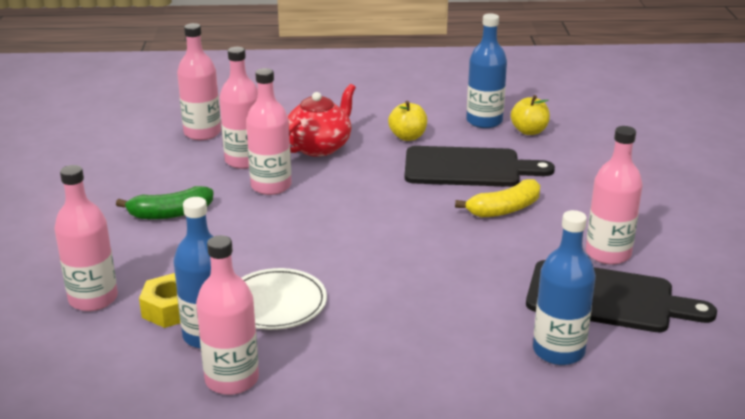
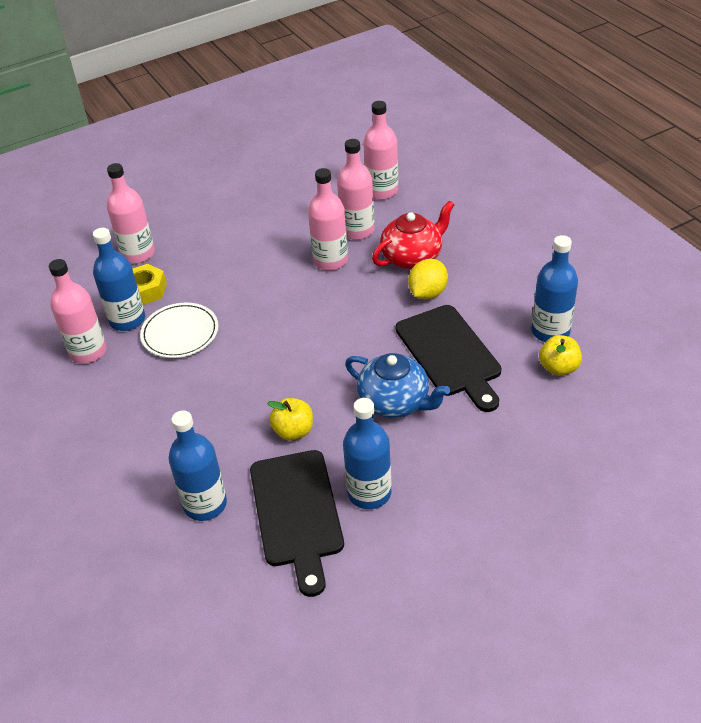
camera: 65 degrees right, 15 degrees up
green banana [116,186,213,219] -> none
red teapot [288,84,356,157] -> red teapot turned 45 degrees counterclockwise [372,200,455,269]
yellow apple [388,101,427,141] -> yellow apple moved to [267,398,313,440]
yellow banana [455,179,540,217] -> blue teapot [345,353,450,418]
pink bottle [586,126,643,265] -> blue bottle [343,398,391,509]
none -> yellow lemon [408,259,448,300]

